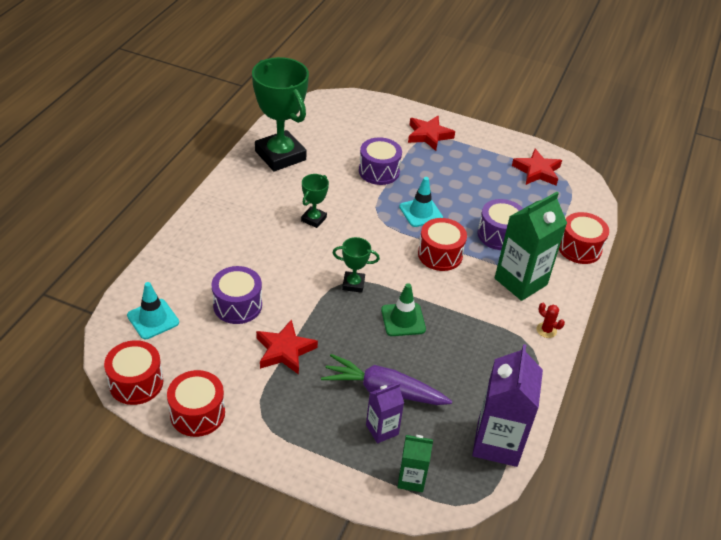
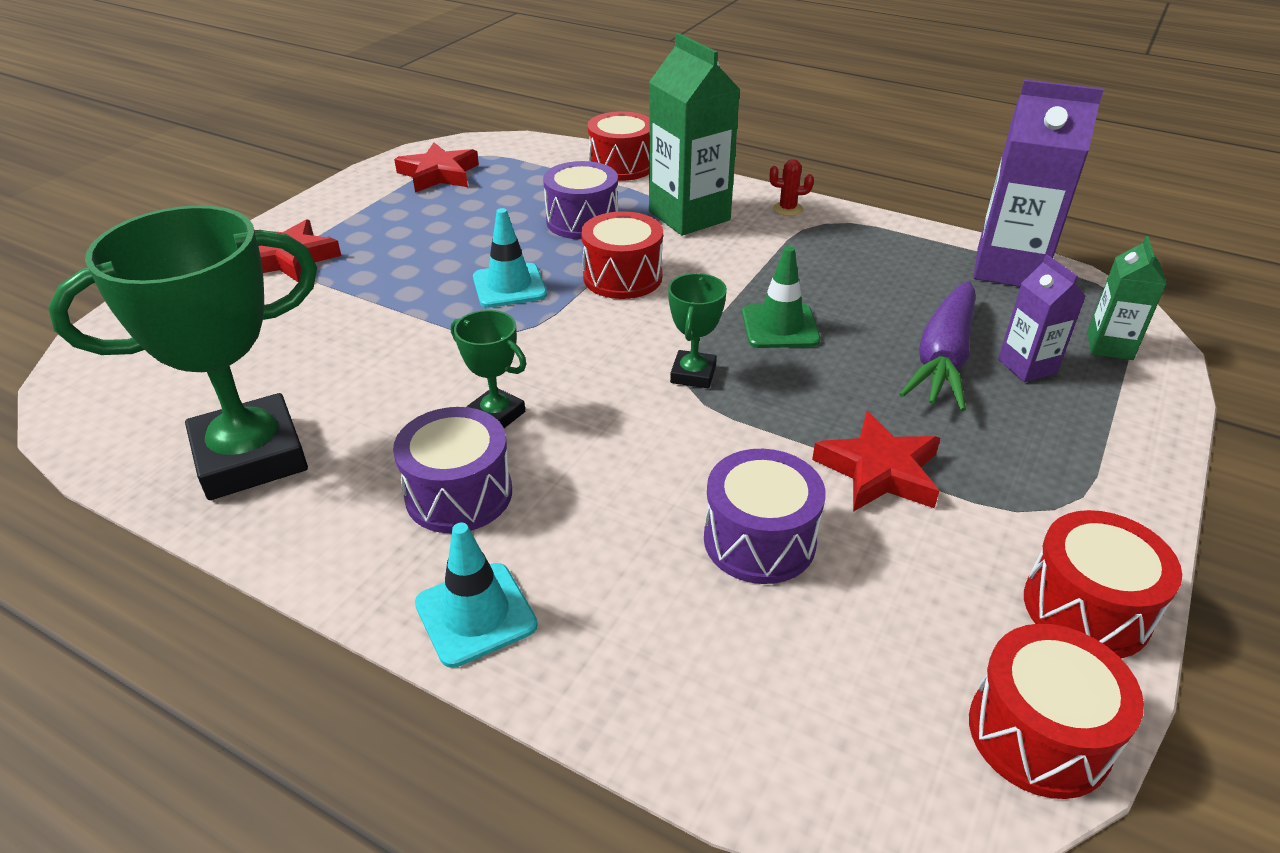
camera: 80 degrees left, 5 degrees down
turquoise traffic cone [127,282,179,339] -> turquoise traffic cone moved to [415,523,538,668]
purple drum [359,137,402,185] -> purple drum moved to [393,407,512,533]
red cactus [536,303,565,338] -> red cactus turned 45 degrees clockwise [769,159,814,216]

